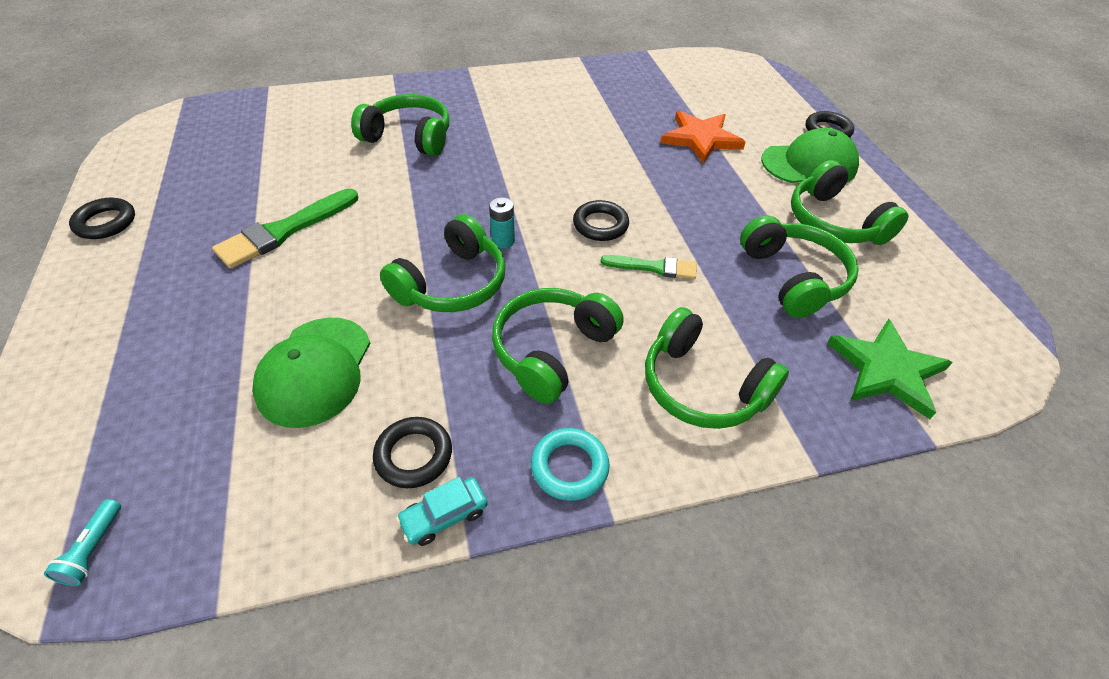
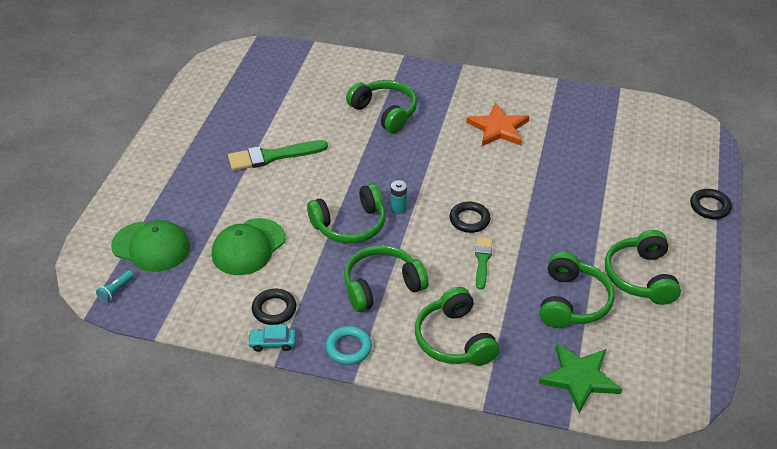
camera: 30 degrees right, 5 degrees down
black ring [69,198,135,239] -> none
green brush [601,255,696,279] -> green brush turned 120 degrees counterclockwise [475,237,492,290]
orange star [661,111,746,164] -> orange star moved to [466,103,529,146]
green cap [761,128,859,183] -> green cap moved to [111,220,190,272]

